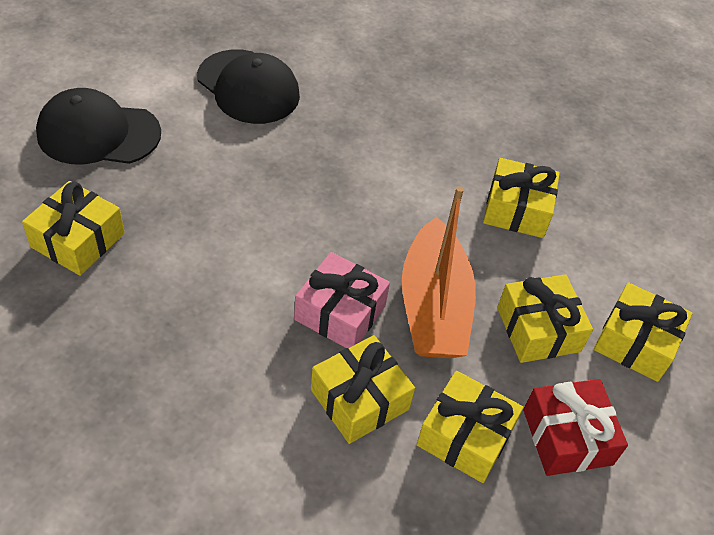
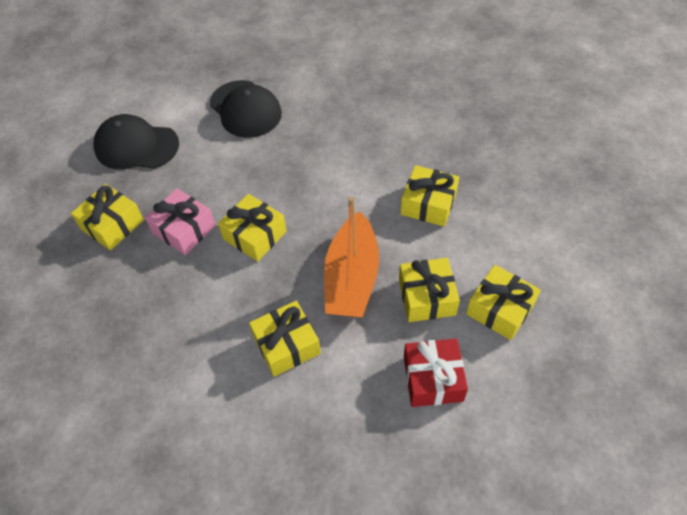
camera: 15 degrees right, 5 degrees up
pink gift [294,252,390,348] -> pink gift moved to [145,188,216,255]
yellow gift [417,371,523,483] -> yellow gift moved to [218,194,287,262]

